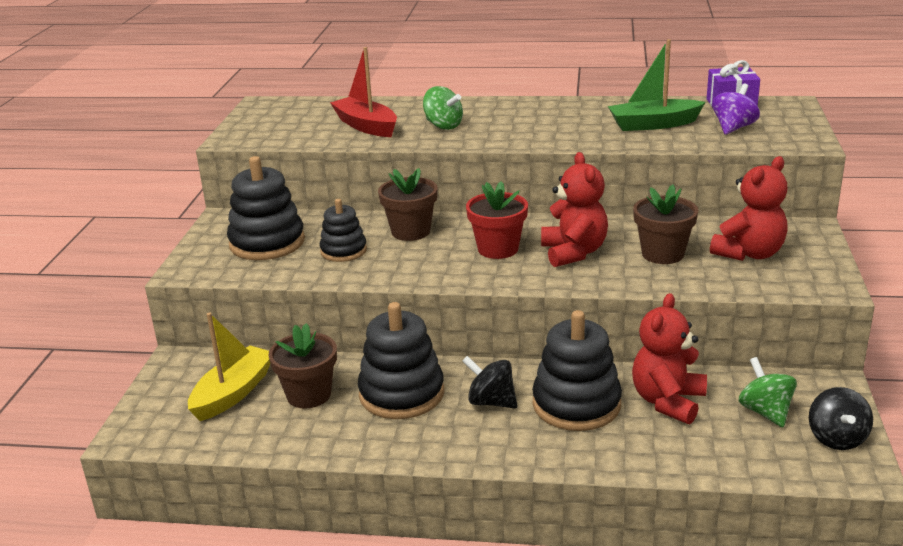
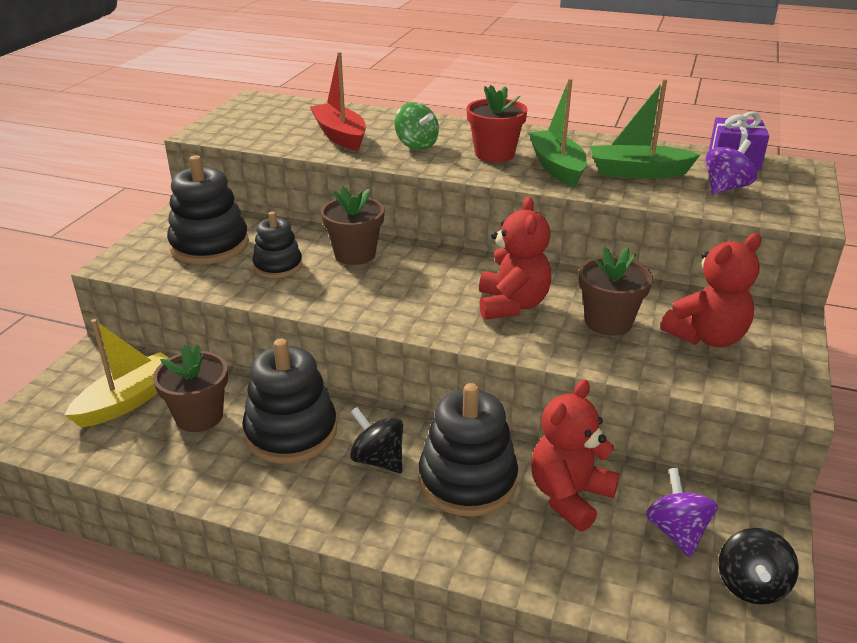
camera: 10 degrees right, 5 degrees up
red flower pot [466,181,528,259] -> red flower pot moved to [467,85,528,162]
green spinning top [739,357,797,427] -> purple spinning top [646,468,718,558]
none -> green boat [529,78,587,187]

